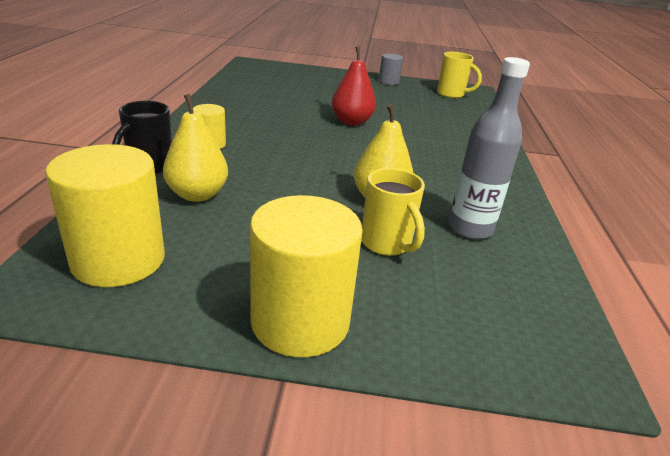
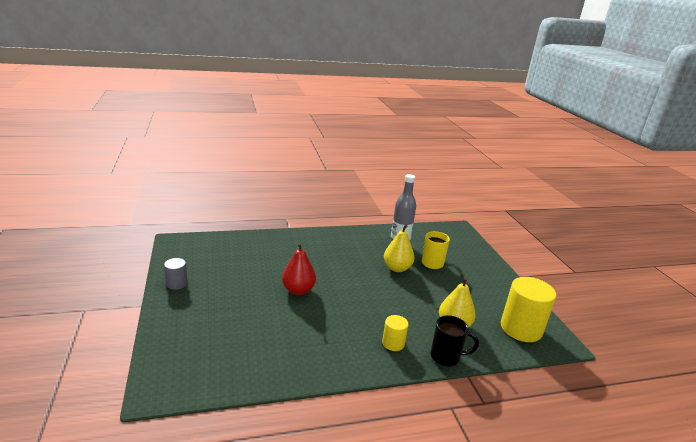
camera: 110 degrees left, 5 degrees down
yellow cylinder [250,195,363,357] -> none
yellow mug [437,52,482,98] -> none

